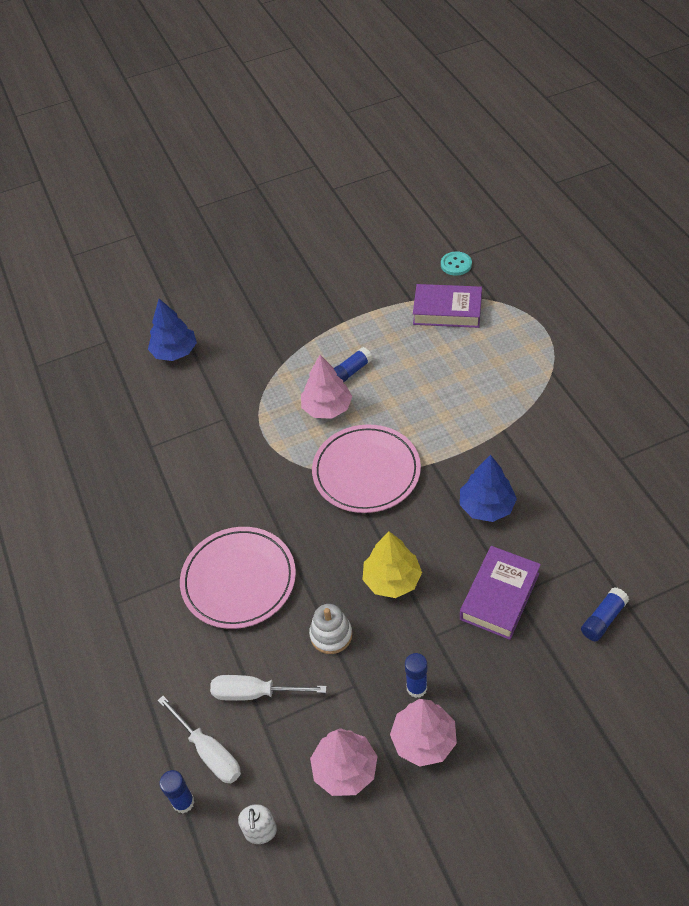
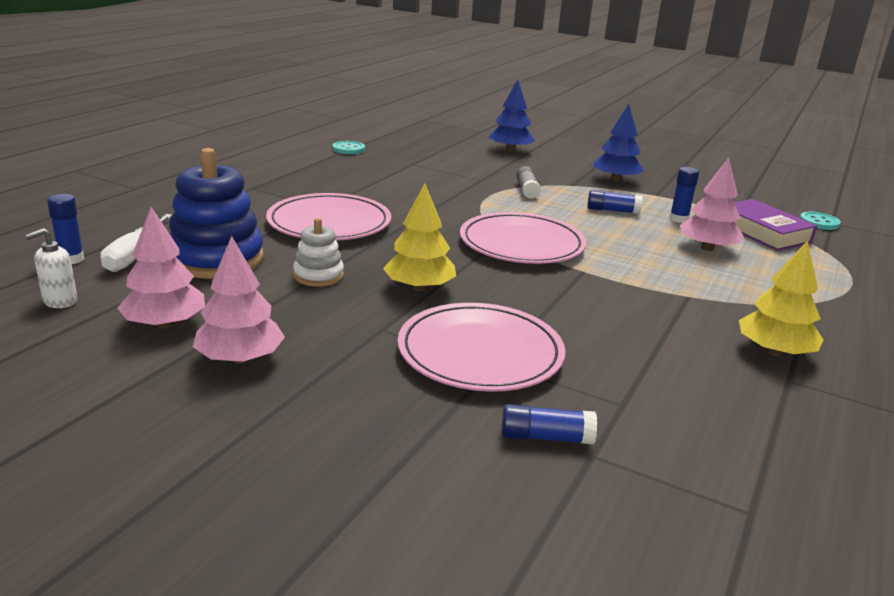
camera: 45 degrees right, 25 degrees down
white screwdriver [210,675,327,701] -> blue stacking toy [169,148,264,279]
pink tree [301,355,353,419] -> pink tree moved to [680,158,744,251]
blue glue stick [405,653,427,698] -> blue glue stick moved to [669,167,699,223]
blue tree [460,455,517,522] -> blue tree moved to [593,104,644,182]
purple book [460,546,541,640] -> pink plate [398,303,565,392]
none -> turquoise button [333,141,365,154]
none -> grey glue stick [516,166,541,199]
none -> yellow tree [739,240,823,356]

